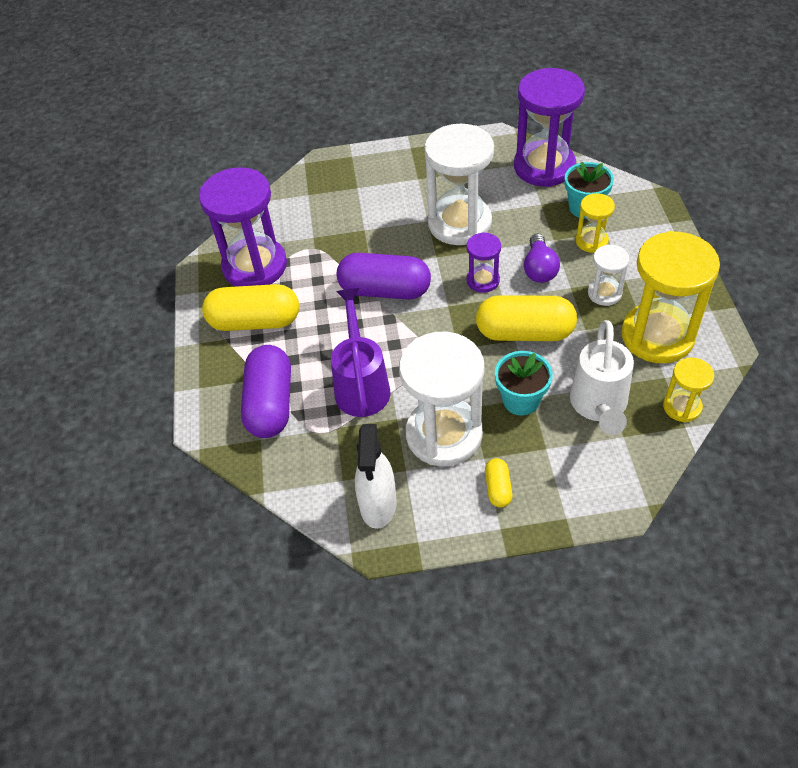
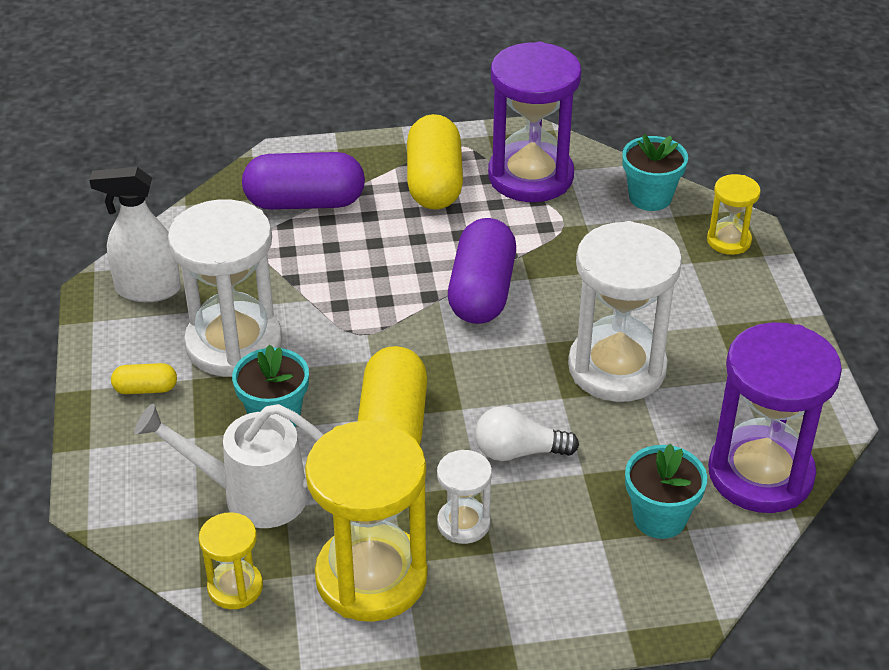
camera: 85 degrees right, 10 degrees down
purple watering can [331,288,390,417] -> none
purple hourglass [466,232,501,293] -> none
purple light bulb [524,233,560,283] -> white light bulb [475,406,579,461]
yellow hourglass [576,193,615,253] -> yellow hourglass moved to [707,174,761,255]
none -> turquoise flower pot [622,134,688,211]

